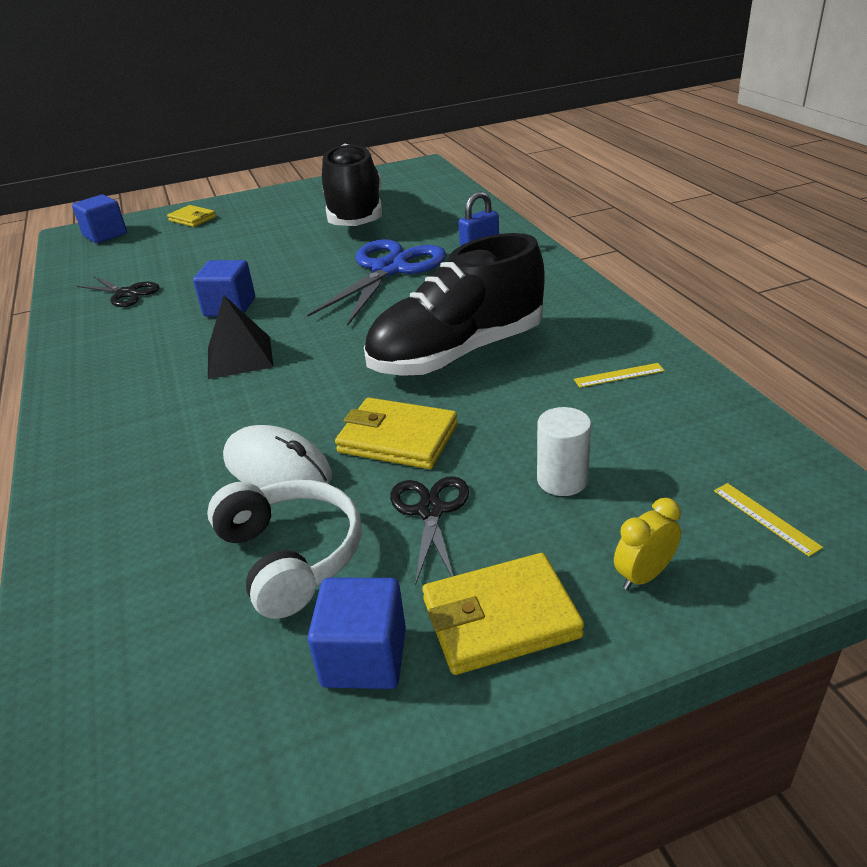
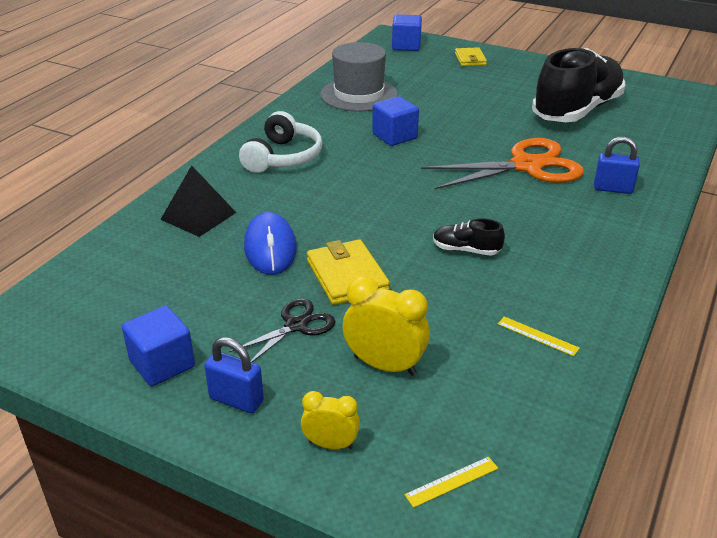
camera: 45 degrees right, 0 degrees up
black scissors [77,276,160,307] -> grey hat [320,42,398,112]
white headphones [207,480,362,619] -> white headphones moved to [239,111,322,173]
black pyramid [208,295,274,379] -> black pyramid moved to [160,165,236,237]
white mouse [223,425,332,488] -> blue mouse [244,212,297,275]
blue scissors [307,239,446,326] -> orange scissors [421,138,584,190]
black shoe [364,233,545,376] -> black shoe [433,218,505,256], size x0.41
yellow wallet [422,553,584,675] -> blue padlock [204,337,264,413]
white cylinder [537,407,591,496] -> yellow clock [343,277,430,376]
yellow ruler [714,483,823,557] -> yellow ruler turned 45 degrees clockwise [404,457,498,508]

